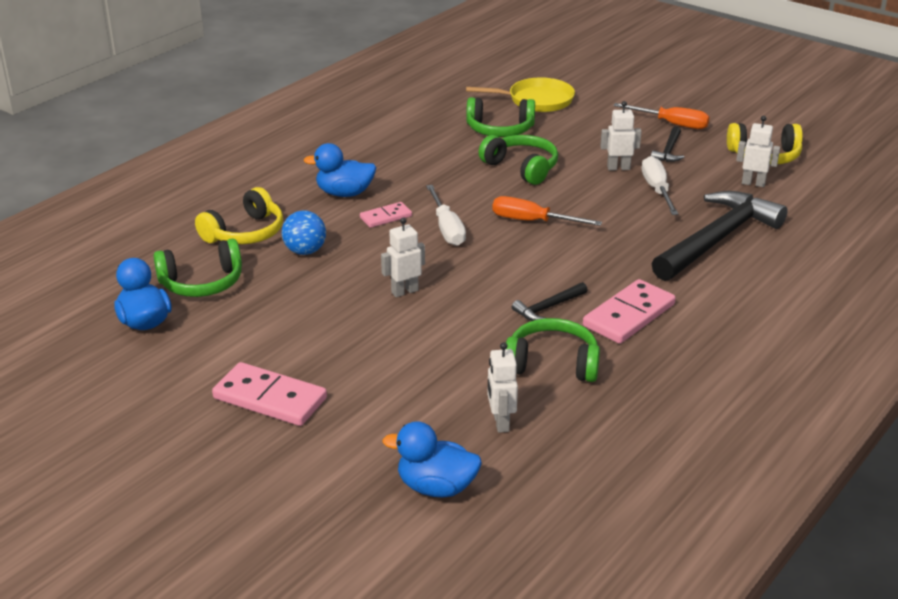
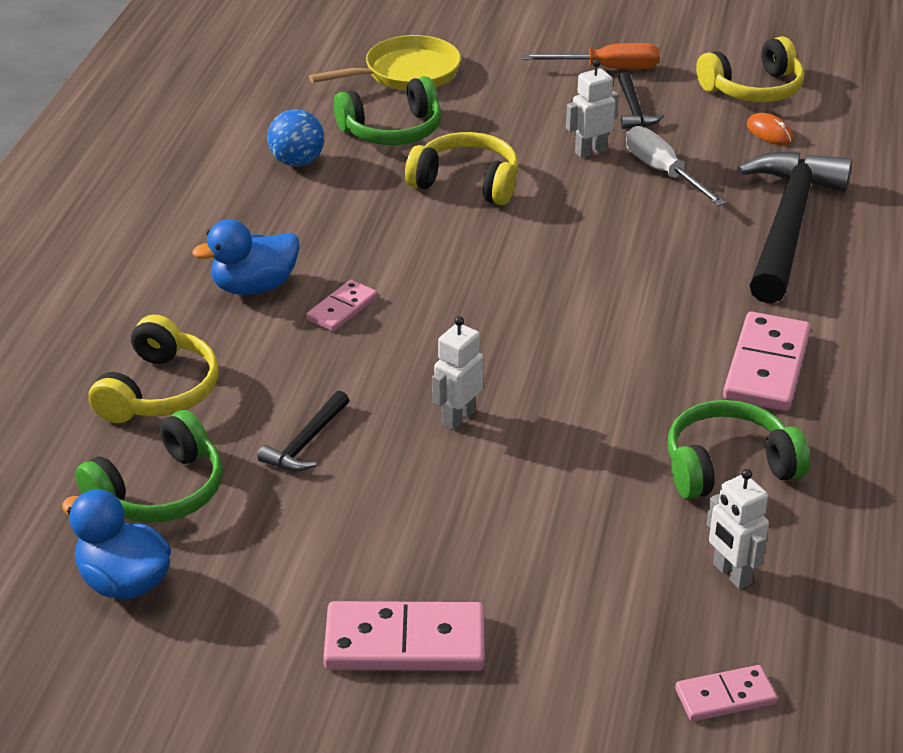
camera: 25 degrees left, 5 degrees up
blue ball [282,211,326,255] -> blue ball moved to [267,109,324,167]
blue duck [382,421,482,498] -> pink domino [675,665,777,721]
white screwdriver [426,185,466,246] -> none
green headphones [479,135,558,185] -> yellow headphones [405,132,518,205]
orange screwdriver [492,196,602,226] -> none
black hammer [512,282,588,321] -> black hammer moved to [258,390,349,472]
white robot [736,116,780,187] -> orange mouse [747,113,794,145]

